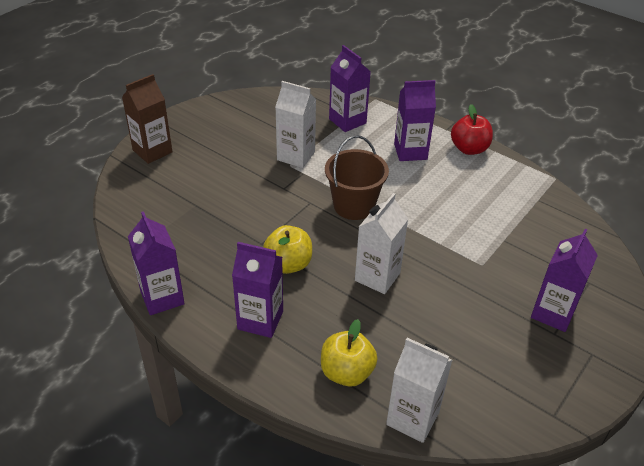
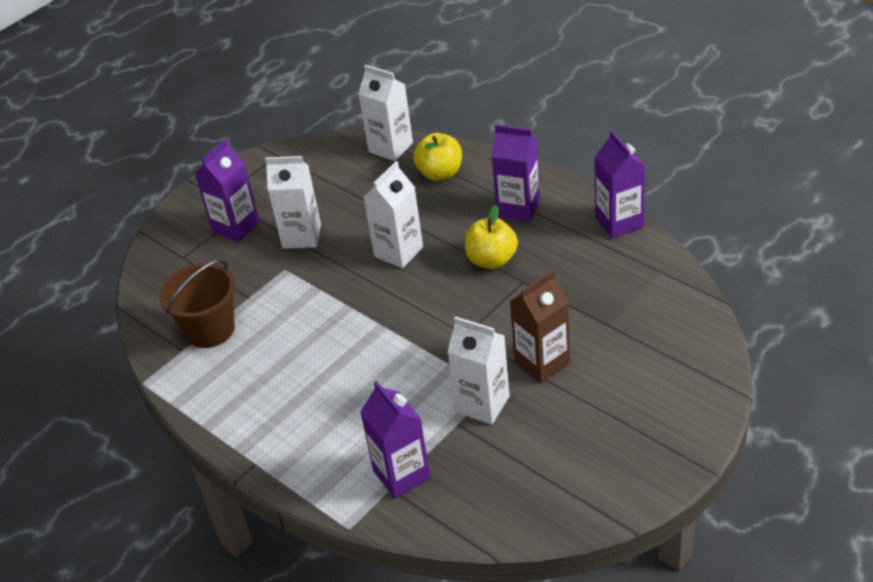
camera: 170 degrees left, 0 degrees up
brown carton [122,74,172,164] -> brown carton moved to [509,270,570,383]
brown bucket [325,135,389,220] -> brown bucket moved to [159,260,235,348]
purple carton [394,80,436,161] -> none
red apple [451,104,493,155] -> none
none -> white carton [265,156,321,249]

